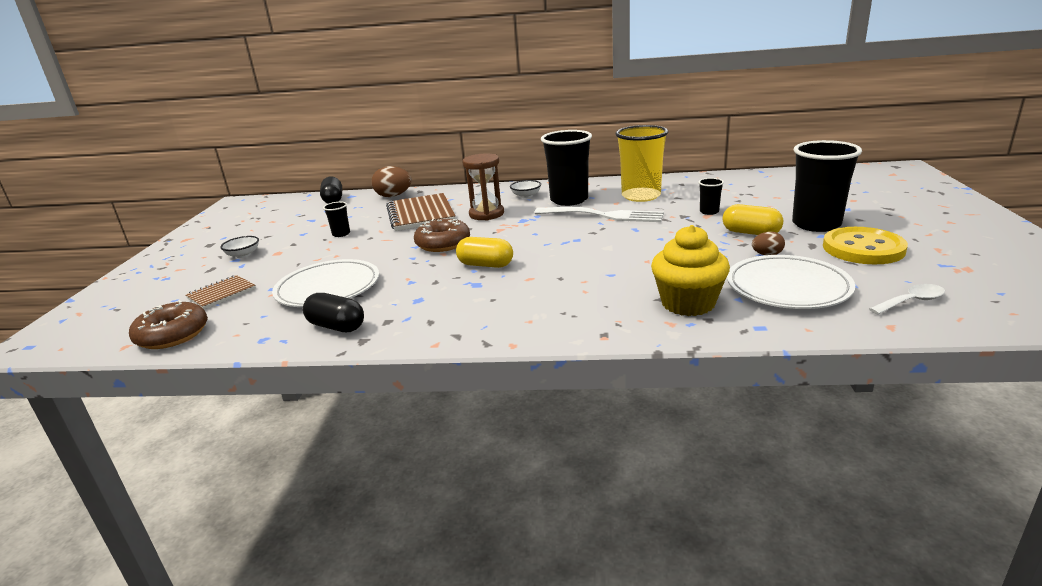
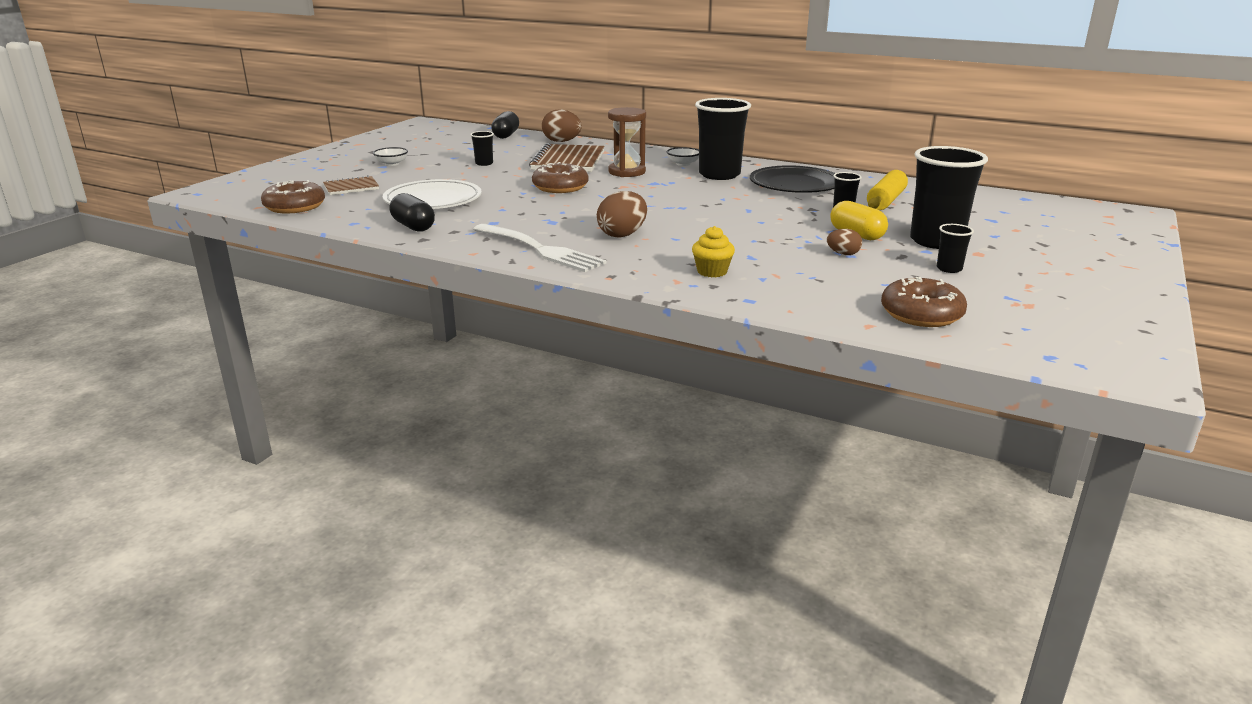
camera: 20 degrees right, 0 degrees up
yellow capsule [456,237,513,268] -> none
white fork [534,207,664,222] -> white fork moved to [473,224,606,272]
yellow cup [616,125,668,202] -> black plate [750,165,835,193]
yellow cupcake [651,225,730,316] -> yellow cupcake [692,226,735,277], size x0.58
white plate [727,255,855,309] -> none
yellow button [823,227,908,264] -> black cup [937,224,974,273]
white spoon [869,284,945,315] -> brown donut [881,277,967,327]
none -> brown egg [597,191,647,238]
none -> yellow rolling pin [867,170,908,210]

